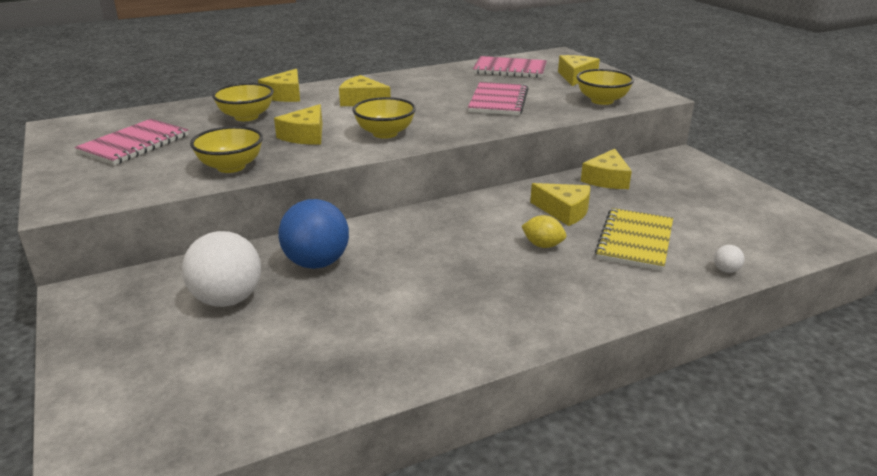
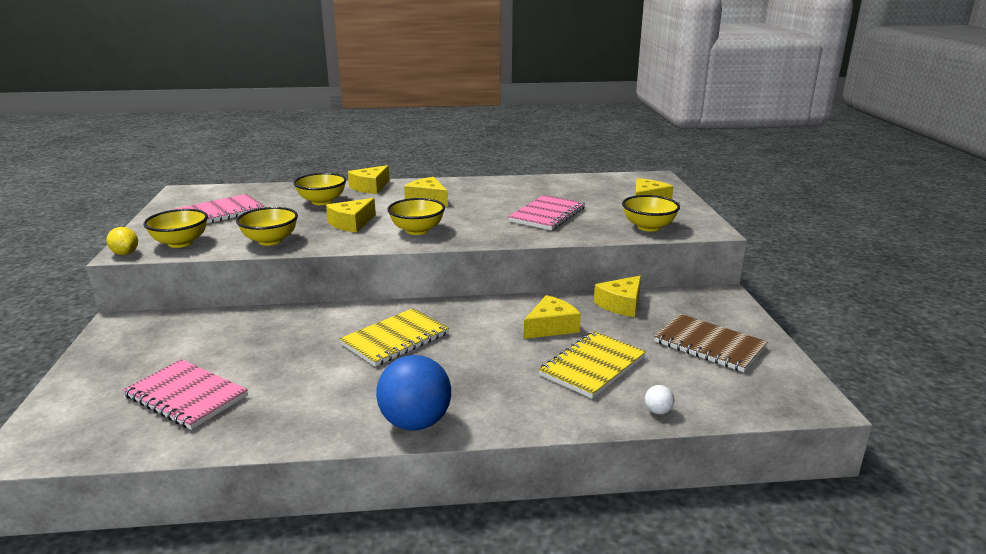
camera: 20 degrees right, 5 degrees down
white ball [182,231,261,307] -> none
blue ball [278,199,349,269] -> blue ball moved to [376,355,451,431]
pink notebook [473,56,547,78] -> pink notebook moved to [123,359,248,430]
yellow lemon [522,215,566,248] -> yellow lemon moved to [106,227,138,255]
yellow cheese [530,183,590,226] -> yellow cheese turned 90 degrees counterclockwise [524,295,581,339]
none -> yellow bowl [143,209,208,248]
none -> yellow notebook [340,308,449,367]
none -> brown notebook [654,314,768,372]

